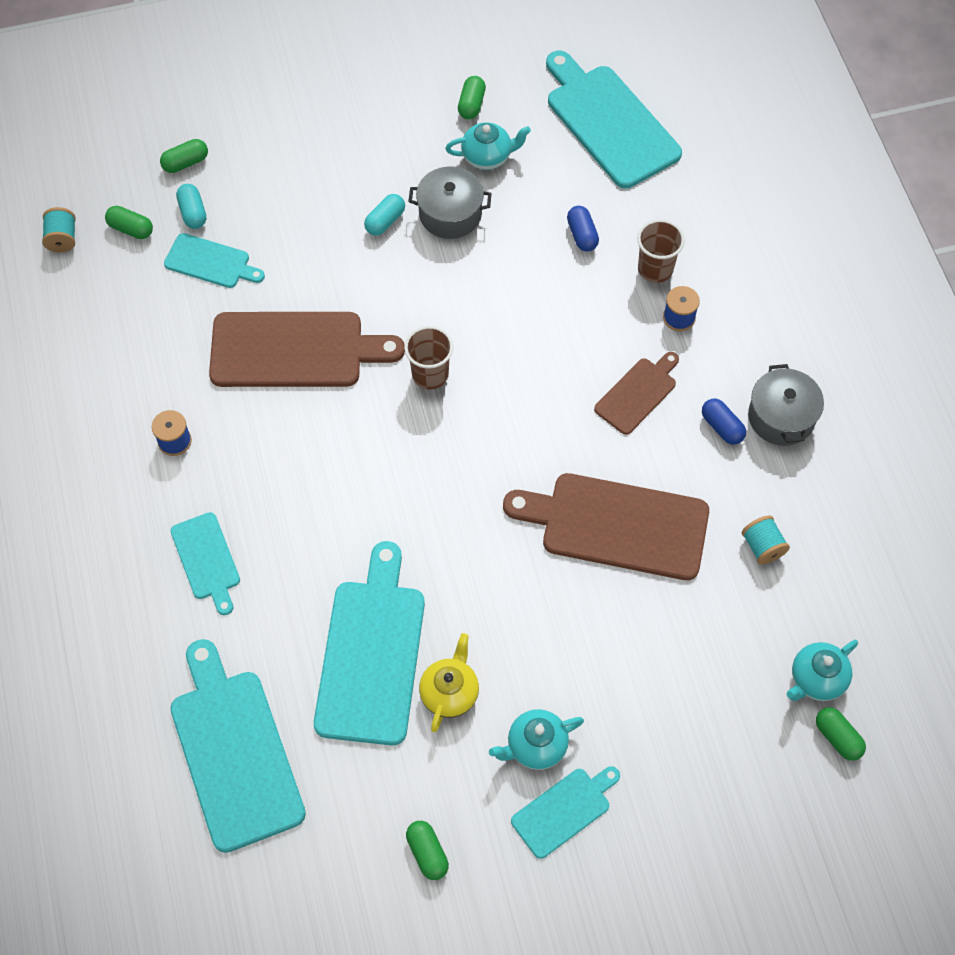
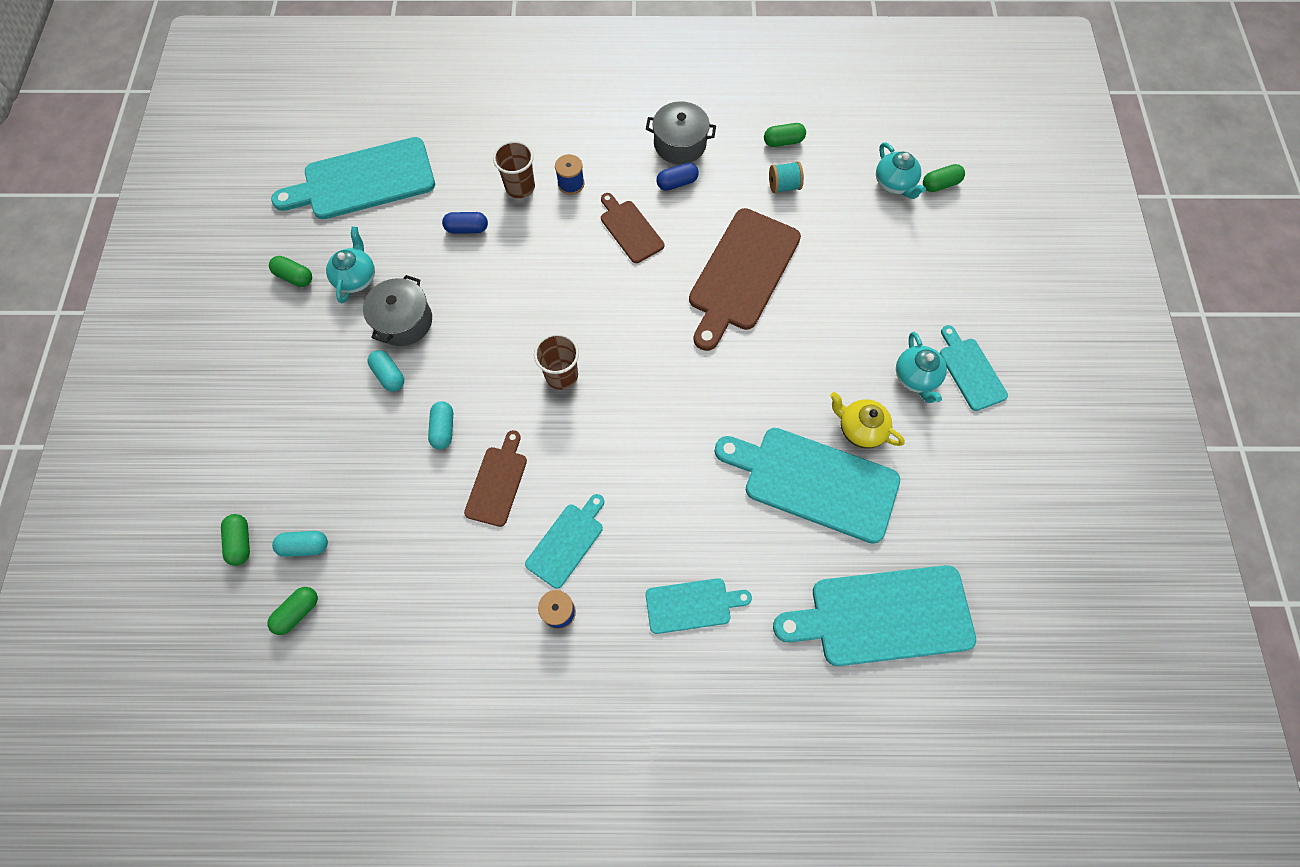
camera: 75 degrees left, 5 degrees up
turquoise spool [42,207,76,253] -> none
turquoise cutting board [164,233,265,288] -> turquoise cutting board moved to [525,494,604,589]
brown cutting board [209,312,405,387] -> brown cutting board [464,430,527,527], size x0.54
green capsule [406,821,449,880] -> green capsule moved to [764,123,806,147]
none -> turquoise capsule [428,401,453,449]

